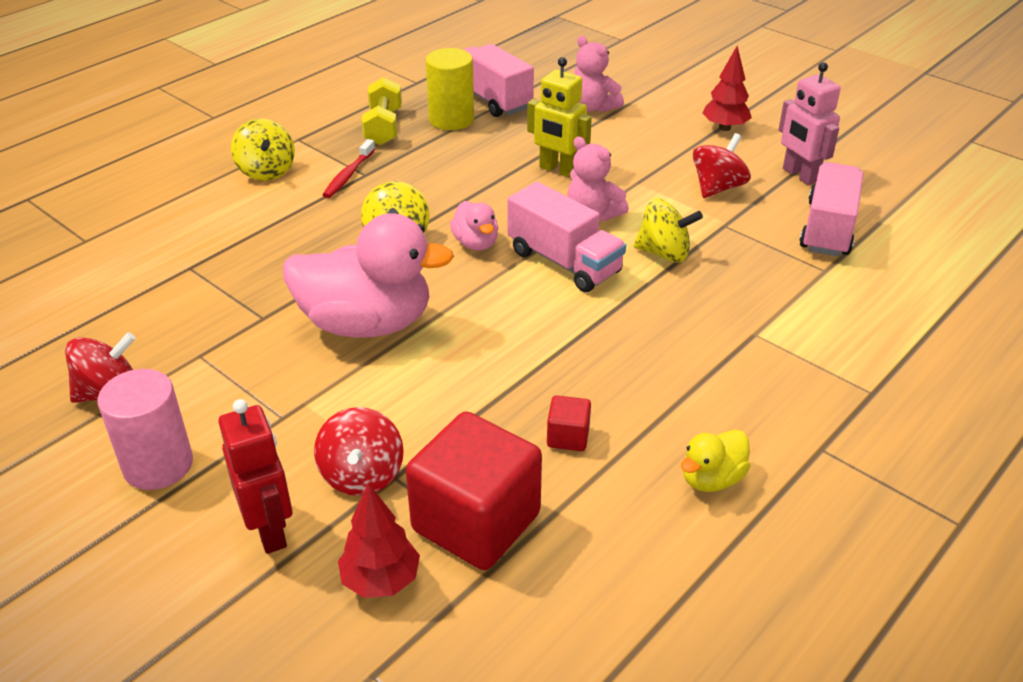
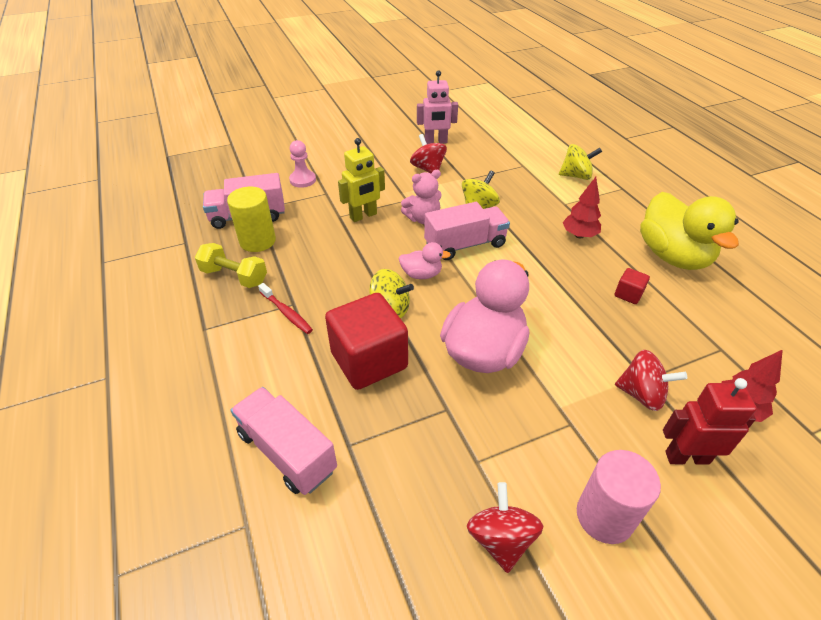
camera: 65 degrees left, 5 degrees up
yellow spinning top [231,118,295,181] -> yellow spinning top moved to [559,144,602,180]
red cube [406,412,542,570] -> red cube moved to [325,293,408,390]
pink teddy bear [574,36,624,113] -> pink pawn [289,140,316,188]
yellow duck [681,429,750,492] -> yellow duck [640,192,739,270], size x2.13
red tree [702,46,752,131] -> red tree moved to [563,177,601,238]
pink truck [799,162,864,257] -> pink truck moved to [231,387,337,495]

